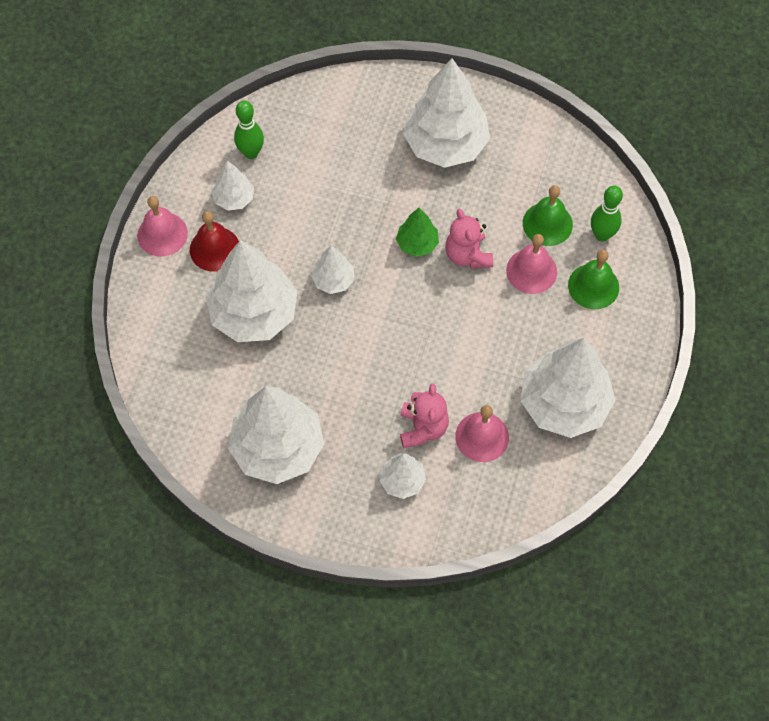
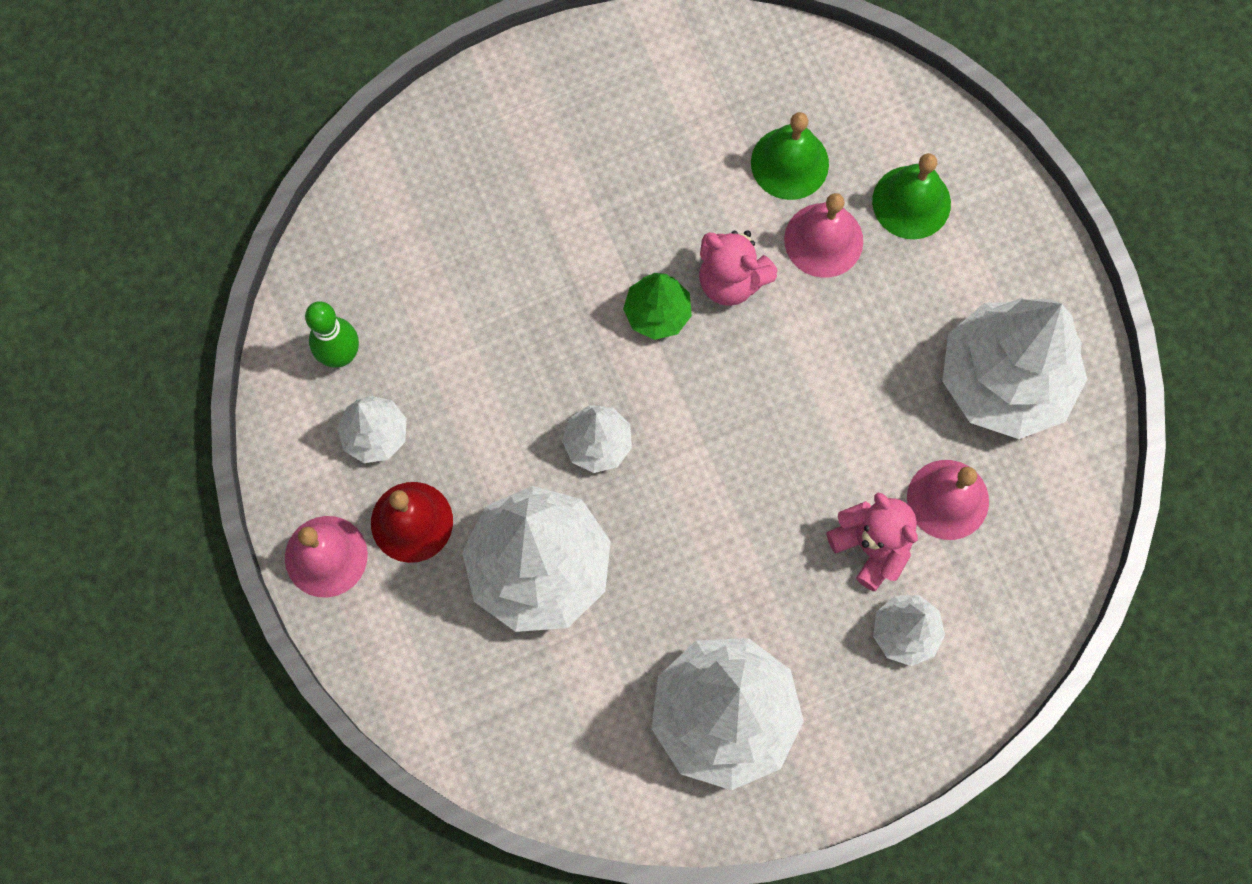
camera: 40 degrees left, 10 degrees up
white tree [403,58,490,168] -> none
green bowling pin [591,186,623,241] -> none

